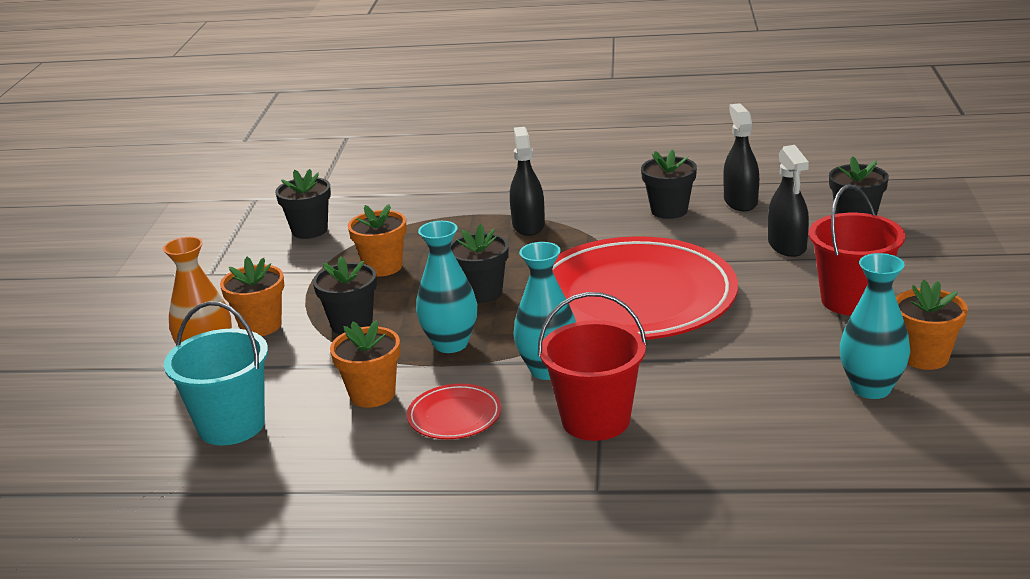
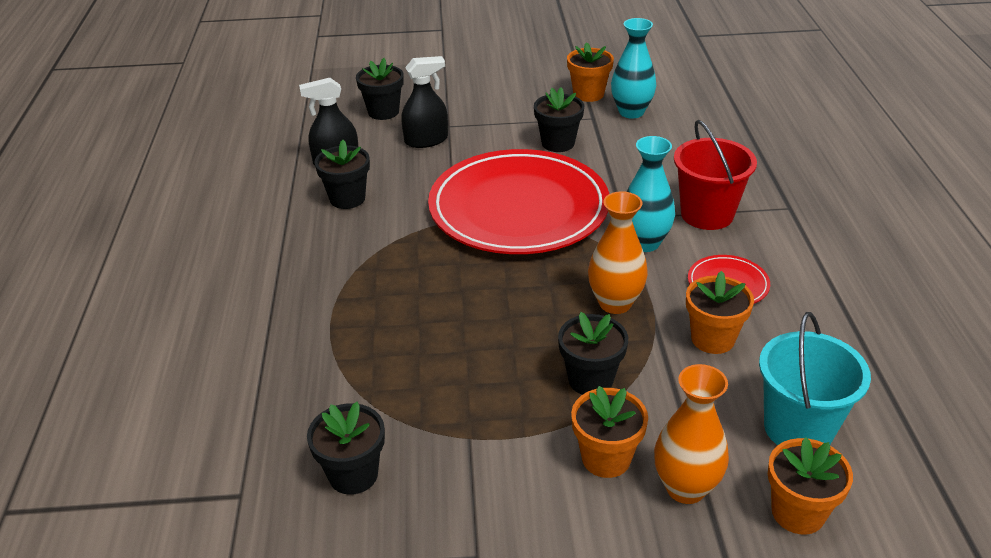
camera: 100 degrees left, 10 degrees up
orange flower pot [348,204,407,277] -> orange flower pot moved to [768,437,853,535]
turquoise vase [416,221,477,353] -> orange vase [588,191,648,314]
black flower pot [451,224,509,303] -> black flower pot moved to [534,87,584,152]
black spray bottle [510,127,545,236] -> none
red bucket [809,184,905,316] -> none

